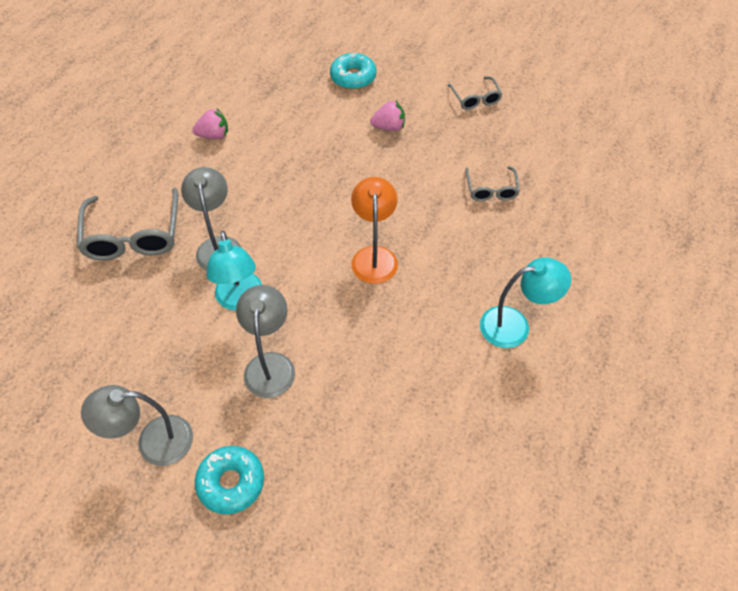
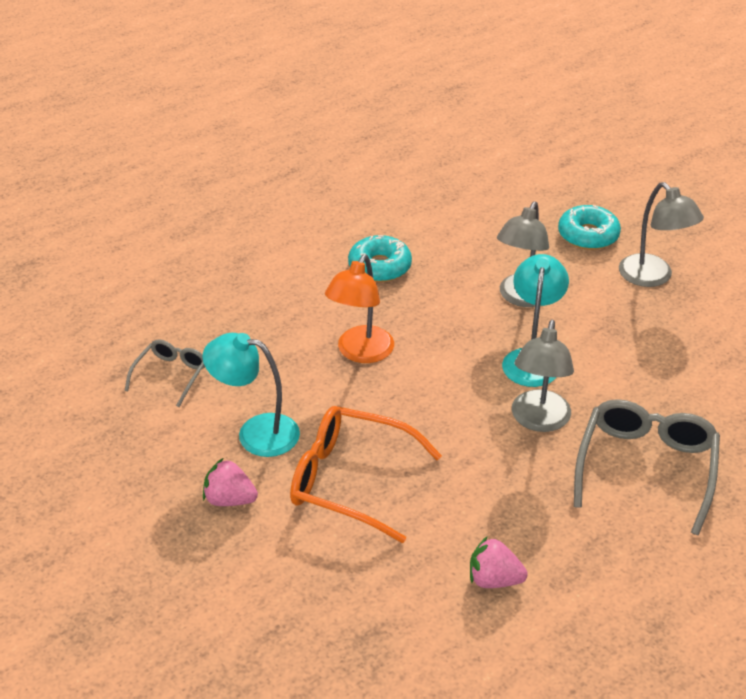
camera: 155 degrees left, 15 degrees down
grey lamp [81,385,193,466] -> grey lamp turned 45 degrees clockwise [619,182,704,287]
turquoise donut [330,53,376,89] -> turquoise donut moved to [348,235,412,282]
grey glasses [448,76,503,110] -> none
turquoise lamp [480,257,571,348] -> turquoise lamp moved to [202,333,300,457]
none -> orange glasses [290,406,442,543]

